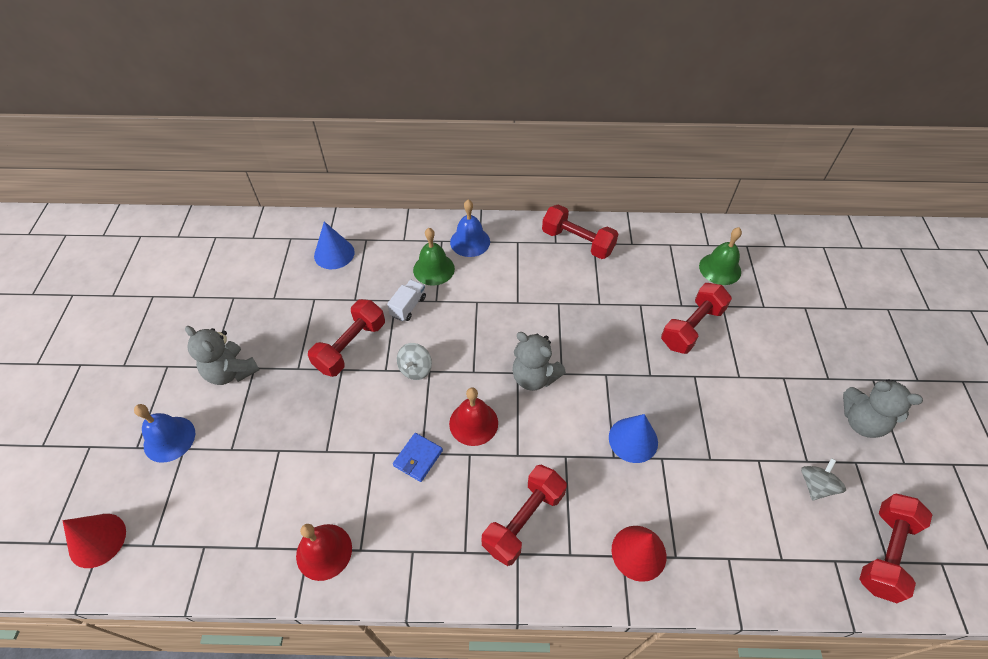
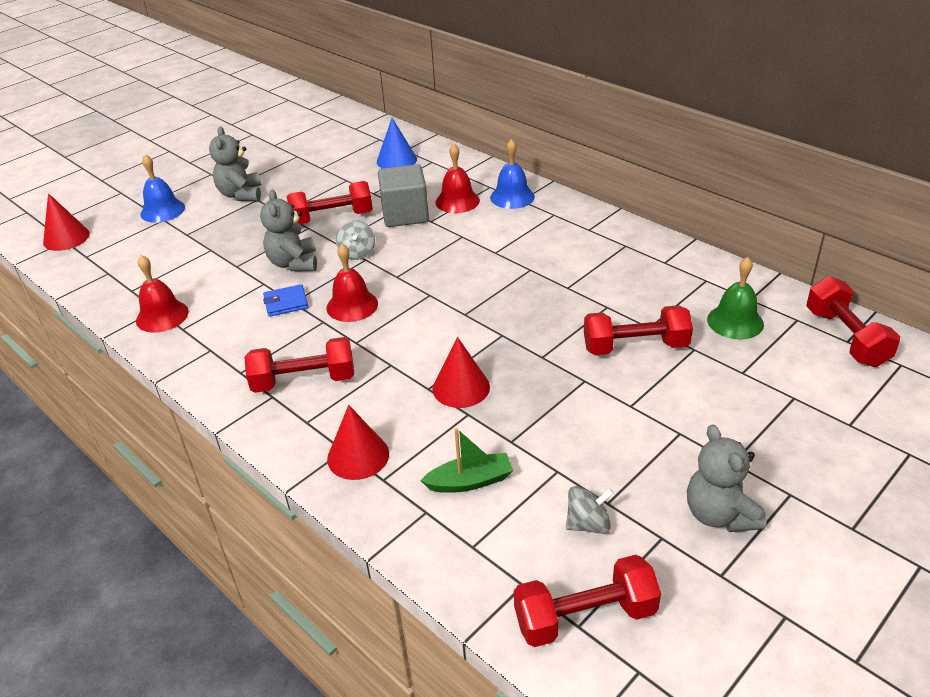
camera: 45 degrees right, 15 degrees down
white truck [387,280,426,321] -> grey cube [378,164,429,227]
grey spinning top [397,343,432,380] -> grey spinning top turned 75 degrees counterclockwise [336,221,375,260]
green bell [413,228,455,286] -> red bell [435,144,480,213]
grey teddy bear [512,332,566,391] -> grey teddy bear moved to [260,189,317,271]
red dumbbell [542,204,618,259] -> red dumbbell moved to [806,276,900,367]
blue cone [609,414,658,463] -> red cone [432,337,490,408]
none -> green boat [420,428,513,493]

